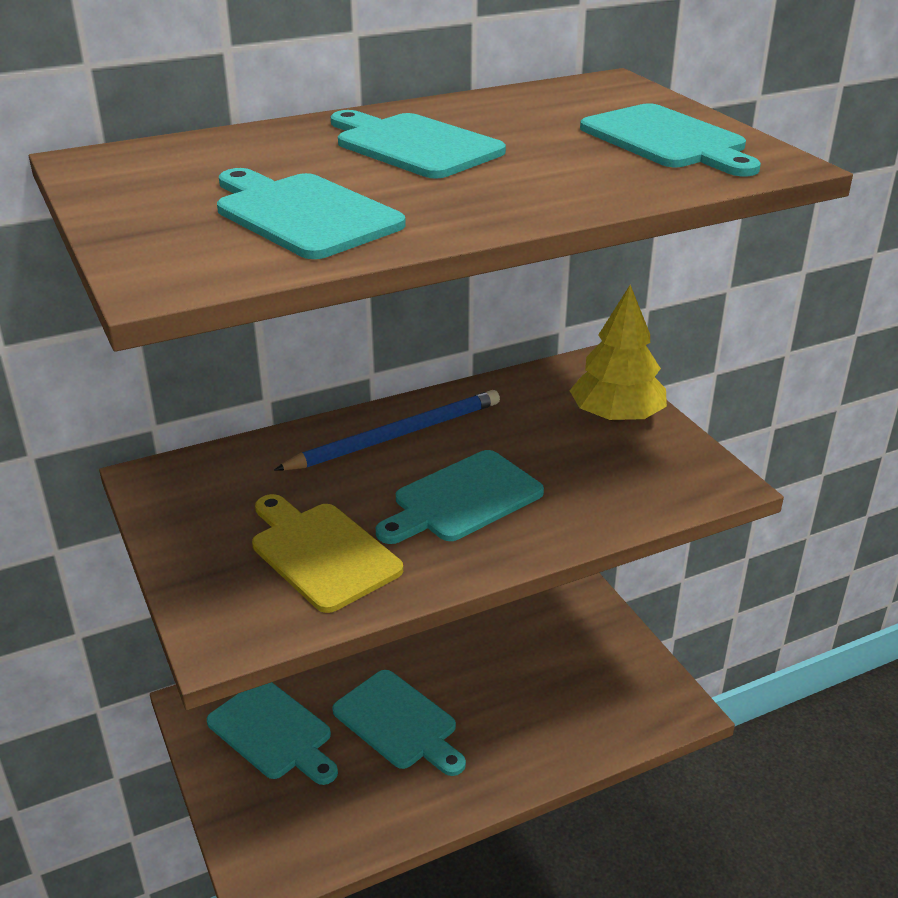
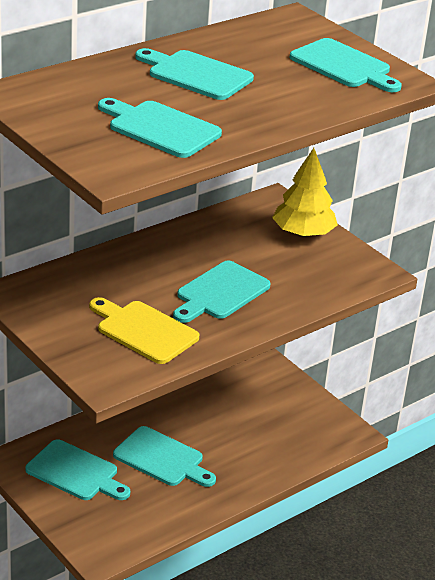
camera: 15 degrees left, 0 degrees up
blue pencil [274,390,500,471] -> none

